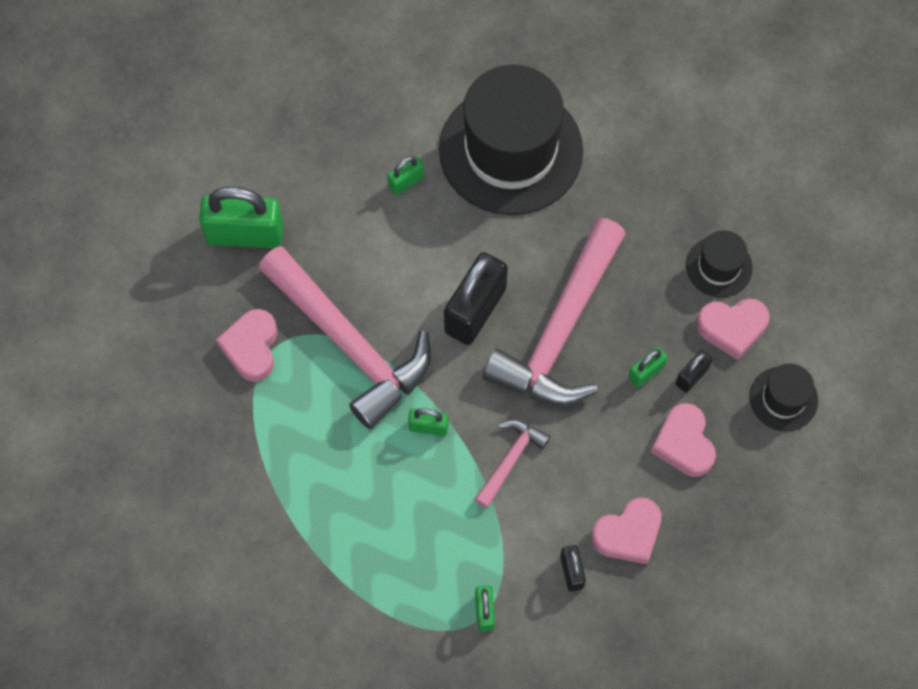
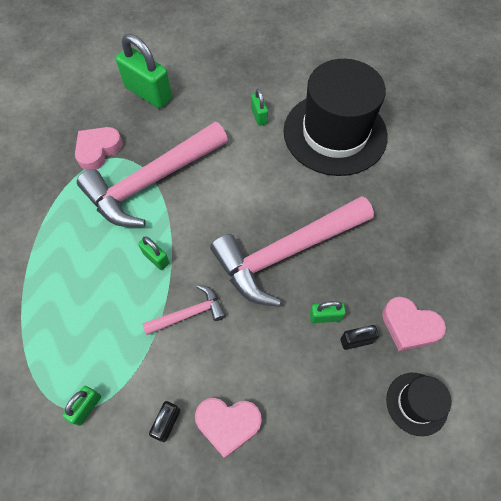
camera: 35 degrees right, 5 degrees down
pink hammer [259,246,431,429] -> pink hammer turned 60 degrees clockwise [77,122,228,227]
green padlock [387,156,424,195] -> green padlock turned 75 degrees clockwise [251,89,268,126]
black padlock [444,252,508,345] -> none
pink heart [651,403,716,477] -> none
black hat [686,230,753,297] -> none

